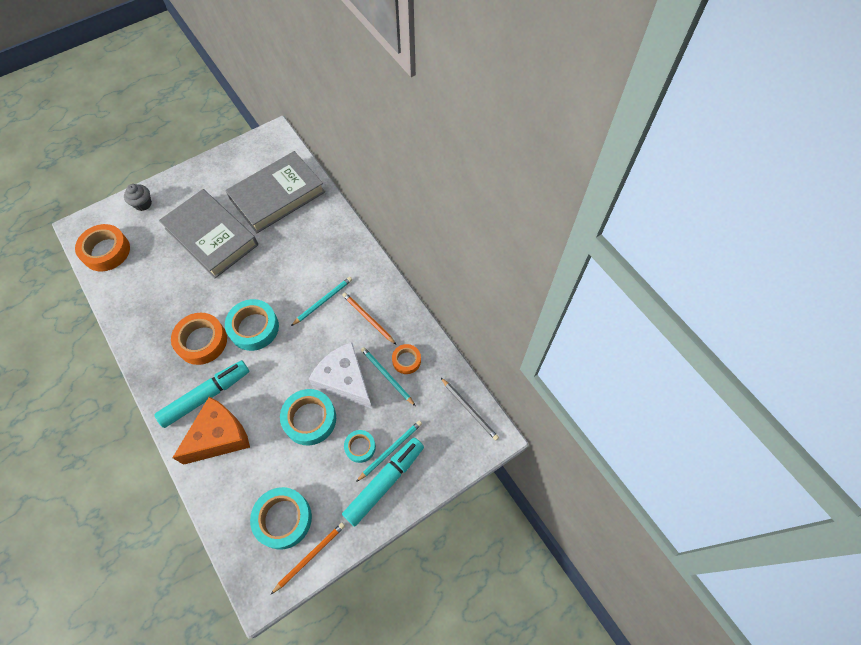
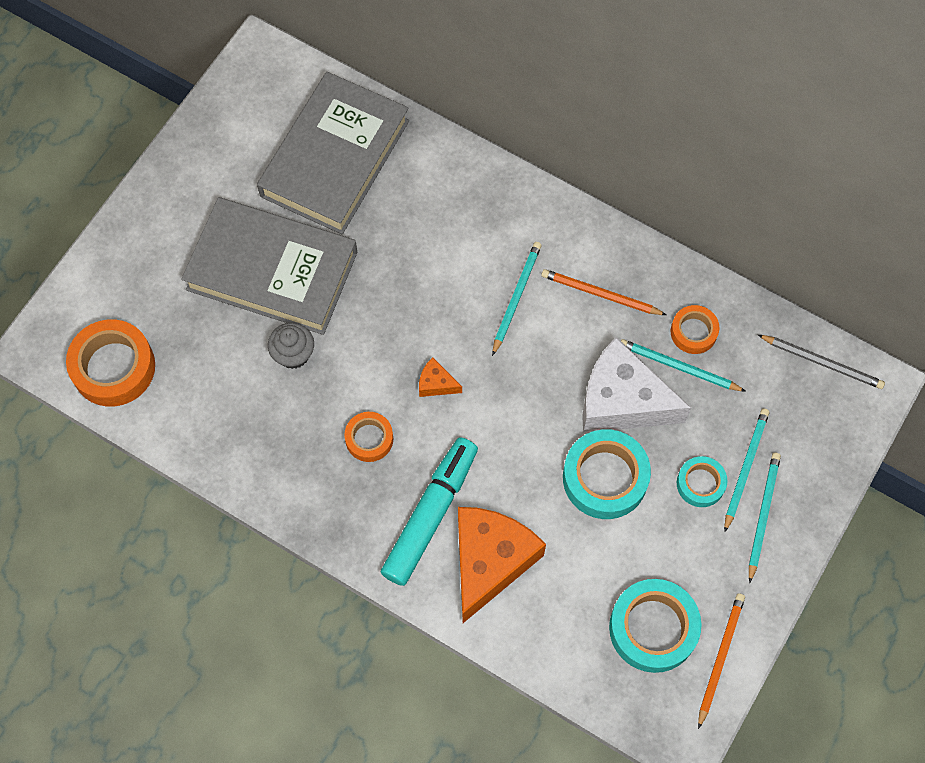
camera: 25 degrees left, 5 degrees up
grey cupcake [124,184,152,211] -> grey cupcake moved to [268,323,314,369]
orange tape [171,313,227,365] -> orange tape [344,412,393,462], size x0.57
turquoise tape [225,299,279,351] -> orange cheese [419,357,462,397]
turquoise marker [342,438,424,527] -> turquoise pencil [749,453,781,583]

